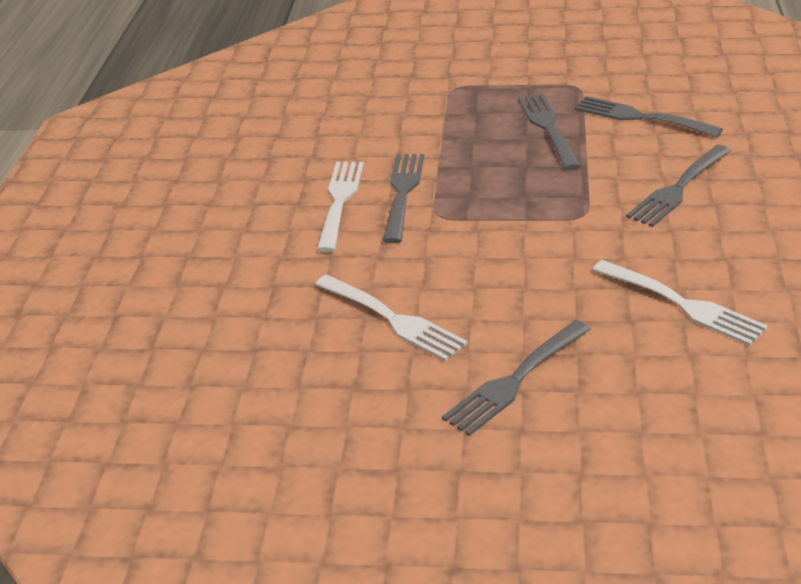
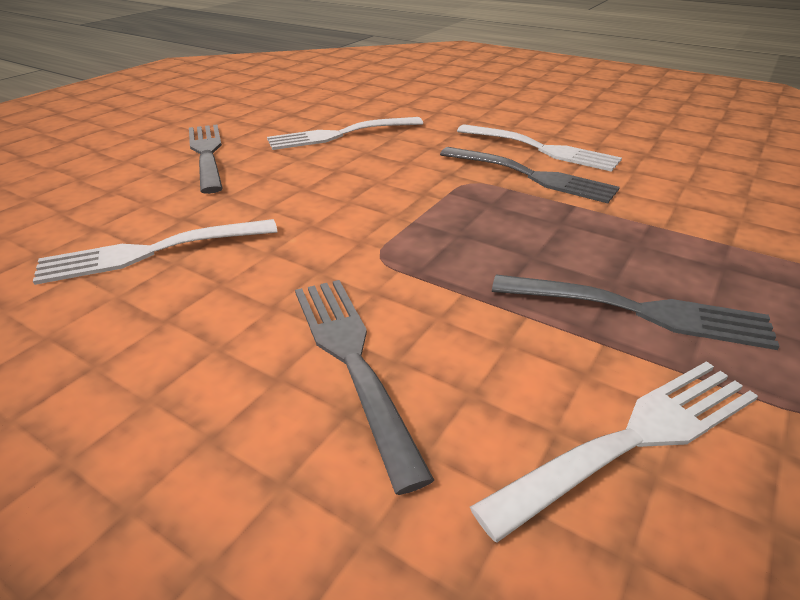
camera: 115 degrees right, 0 degrees up
grey fork [574,96,723,137] -> white fork [470,361,758,543]

